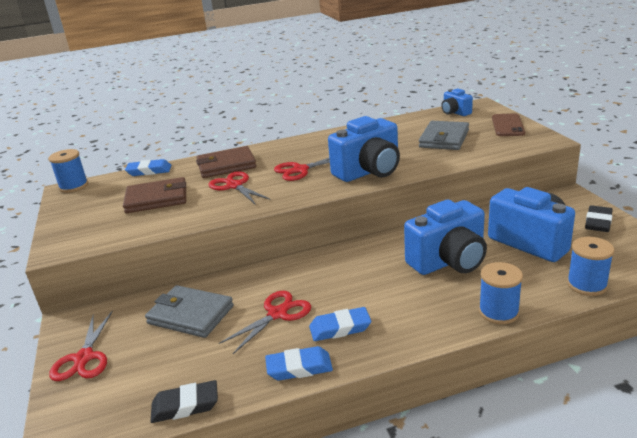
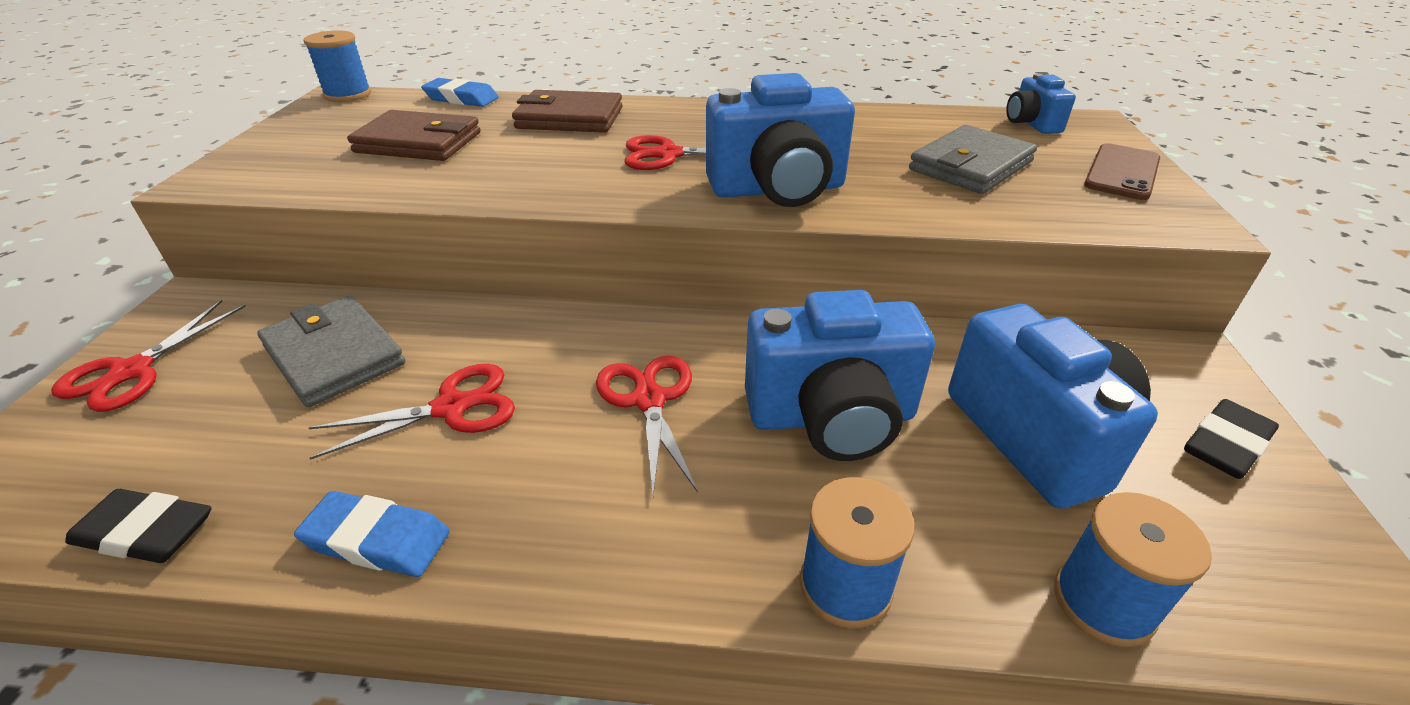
camera: 20 degrees right, 10 degrees up
red scissors [208,171,271,204] -> red scissors moved to [596,356,698,496]
blue eraser [309,307,371,341] -> none

